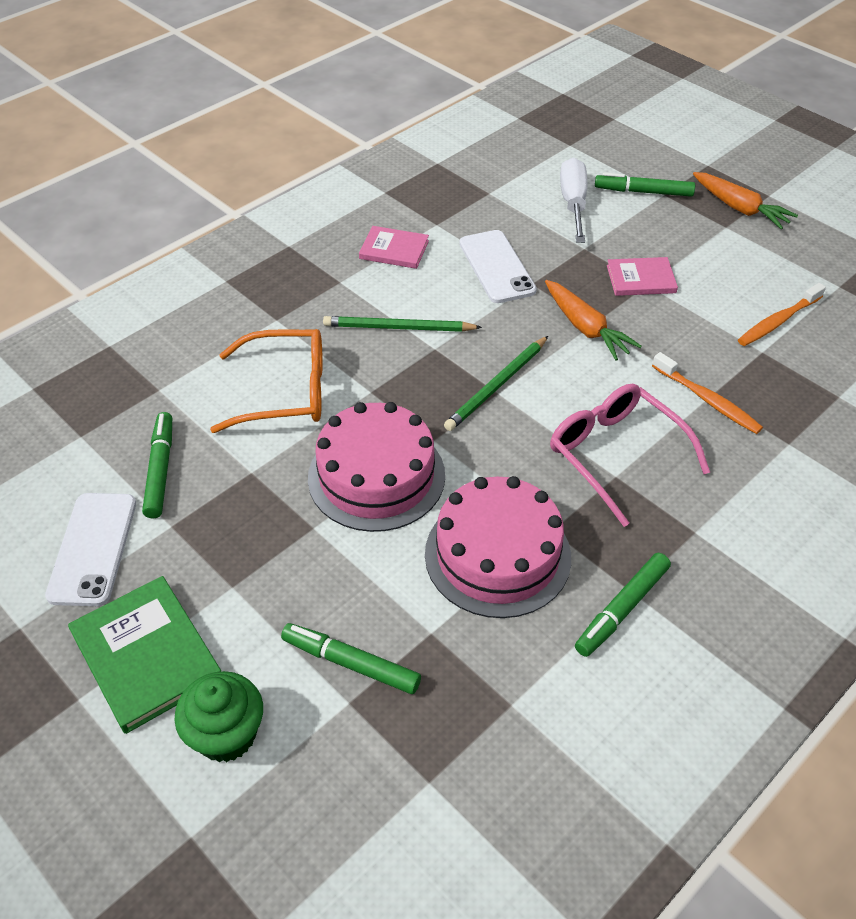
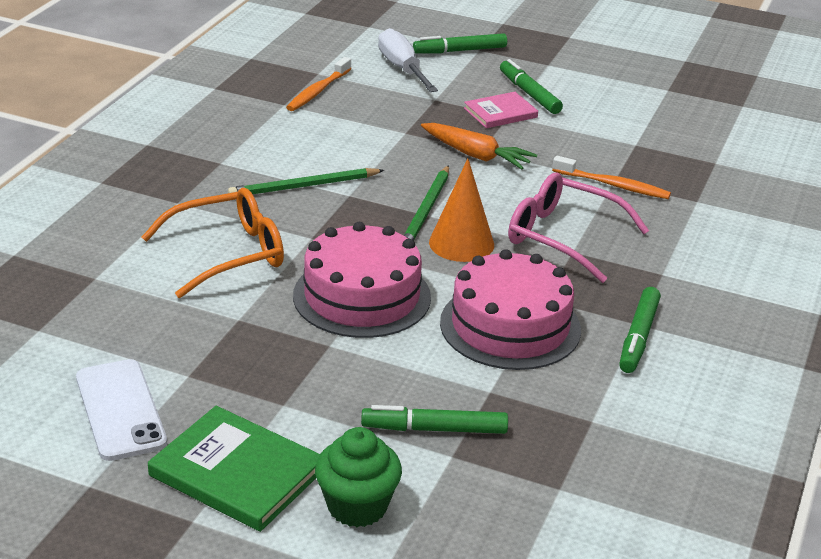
camera: 25 degrees left, 15 degrees down
green marker [142,412,172,518] -> green marker moved to [500,59,563,114]
pink book [359,226,429,269] -> none
white phone [460,230,537,303] -> none
orange carrot [693,172,798,229] -> none
orange toothbrush [738,283,826,346] -> orange toothbrush moved to [286,57,351,111]
none -> orange cone [429,158,494,262]

